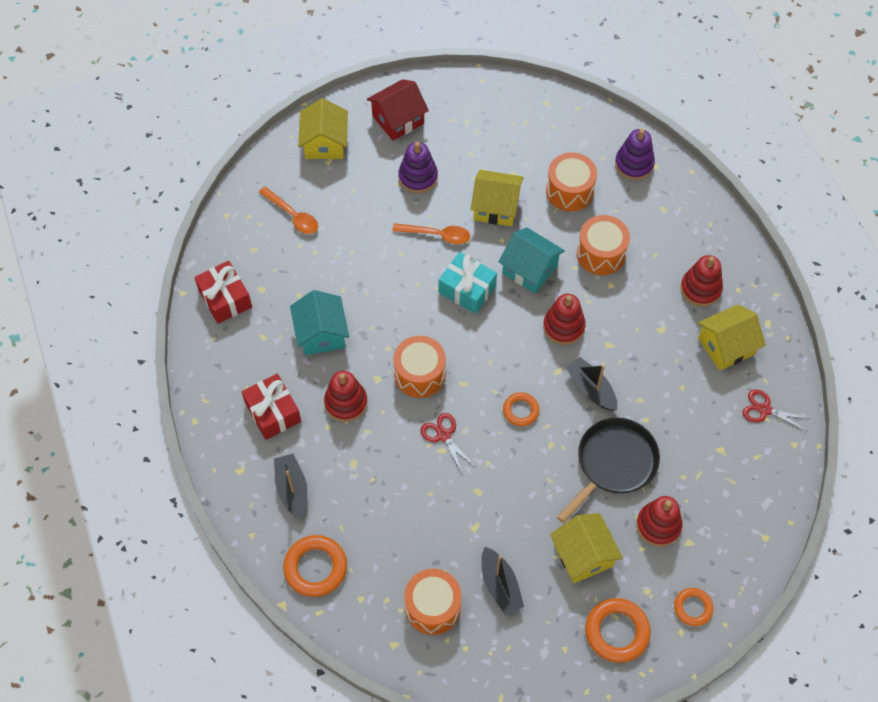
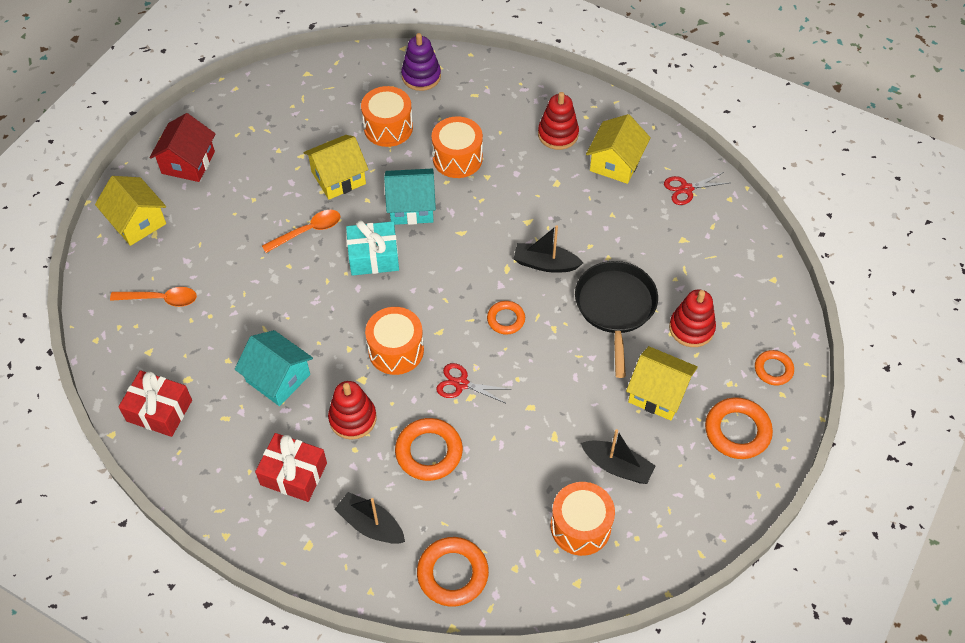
camera: 40 degrees left, 5 degrees down
purple stacking toy [398,142,438,193] -> none
red stacking toy [543,294,586,345] -> none
none -> orange ring [395,418,463,481]

